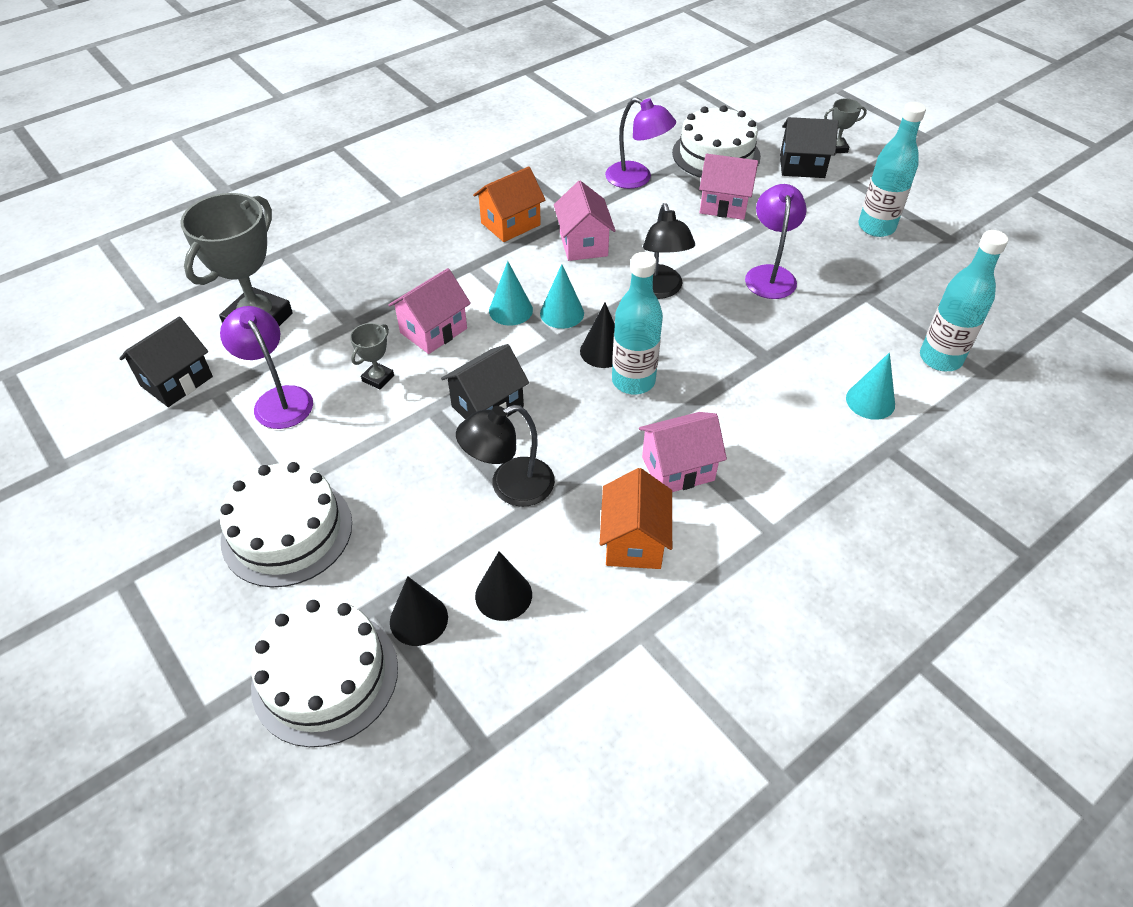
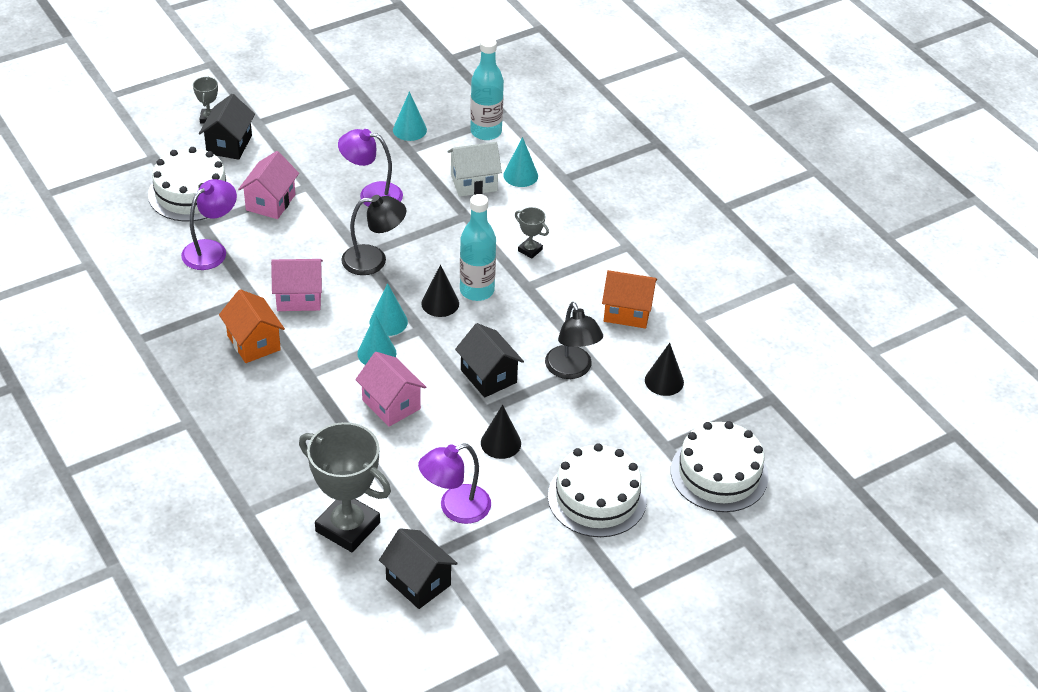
camera: 85 degrees left, 5 degrees down
grey trophy [350,323,394,390] -> grey trophy moved to [515,207,549,259]
black cone [390,576,448,646] -> black cone moved to [481,405,521,459]
pink house [639,412,727,492] -> none
turquoise bottle [858,102,926,237] -> none
none -> turquoise cone [393,91,427,141]
none -> white house [447,142,502,197]

